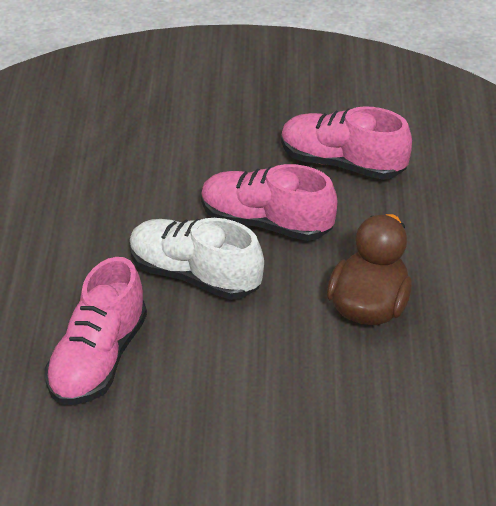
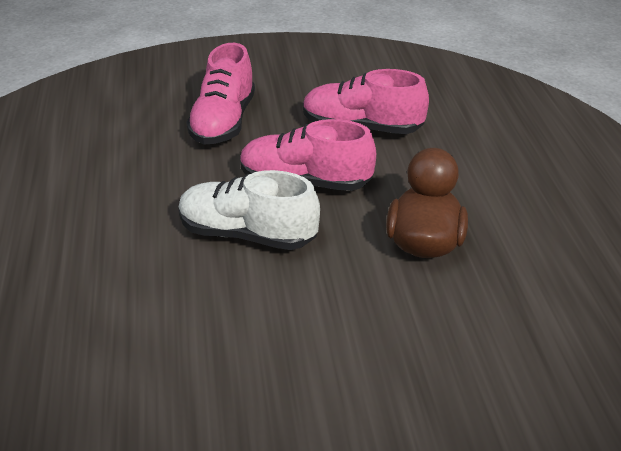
camera: 10 degrees left, 5 degrees down
pink shoe [45,257,147,405] -> pink shoe moved to [186,43,255,145]

